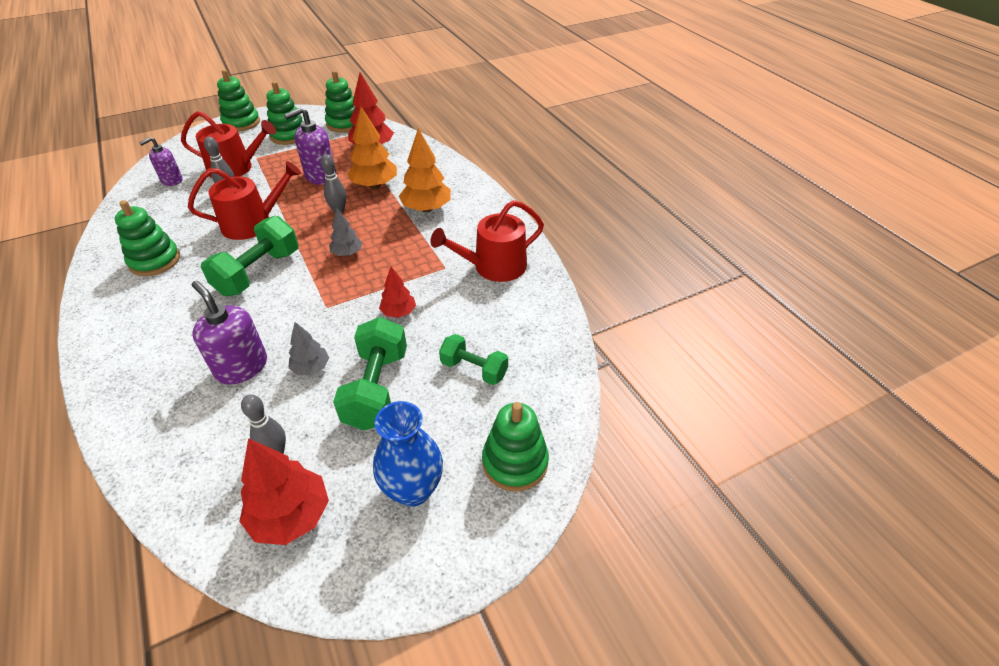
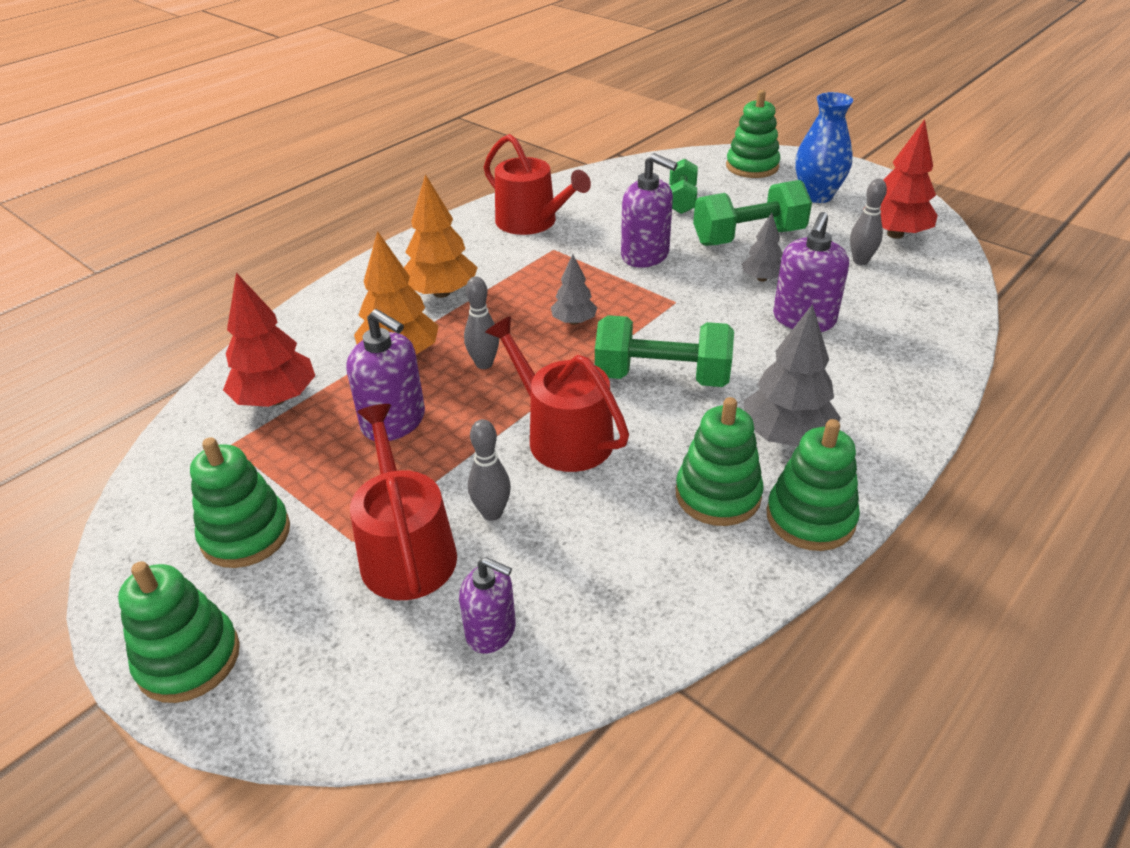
camera: 110 degrees left, 5 degrees down
green stacking toy [325,70,356,133] -> green stacking toy moved to [766,419,860,551]
red tree [379,267,416,318] -> purple soap dispenser [621,153,678,268]
none -> grey tree [744,304,841,447]

